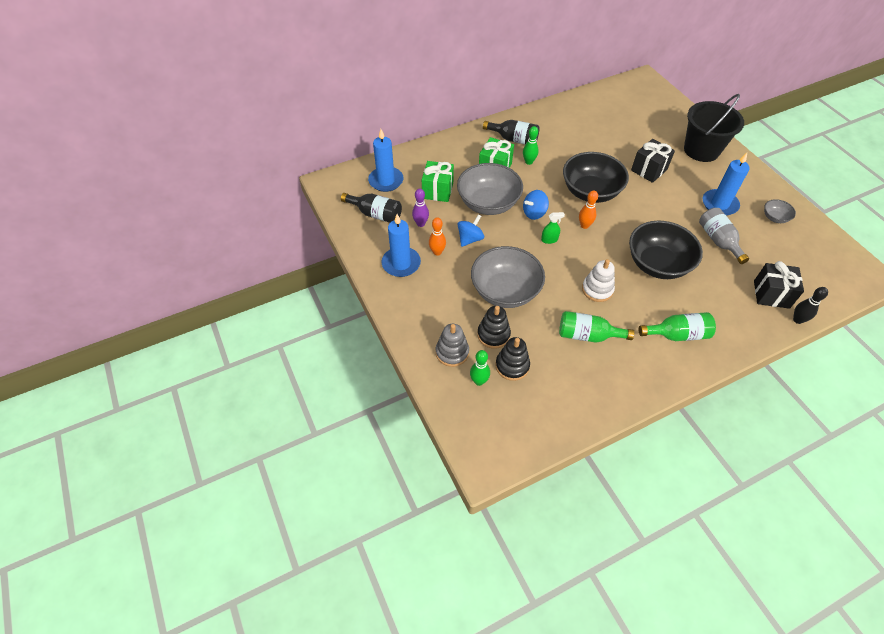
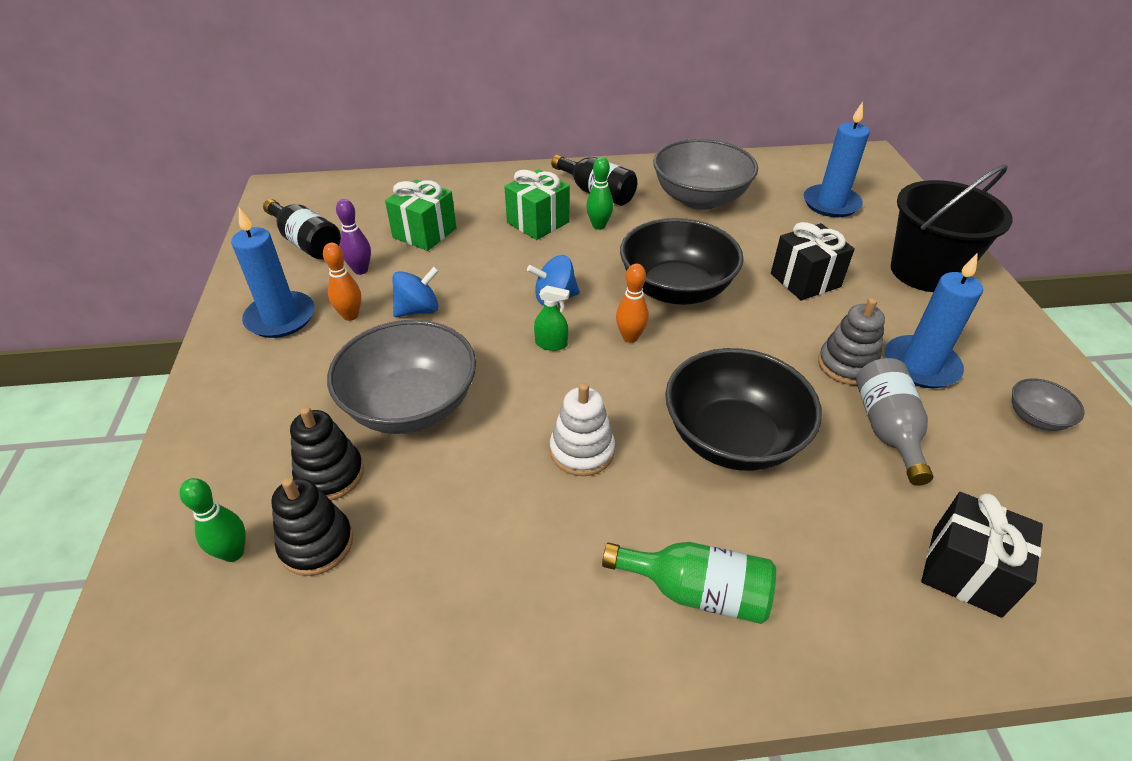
camera: 20 degrees right, 10 degrees down
blue candle [368,129,404,192] -> blue candle moved to [804,102,870,217]
grey stacking toy [436,324,469,367] -> grey stacking toy moved to [818,298,885,385]
grey bowl [457,163,523,215] -> grey bowl moved to [653,139,758,210]
green bottle [559,311,634,343] -> none
black bowling pin [793,287,828,324] -> none

